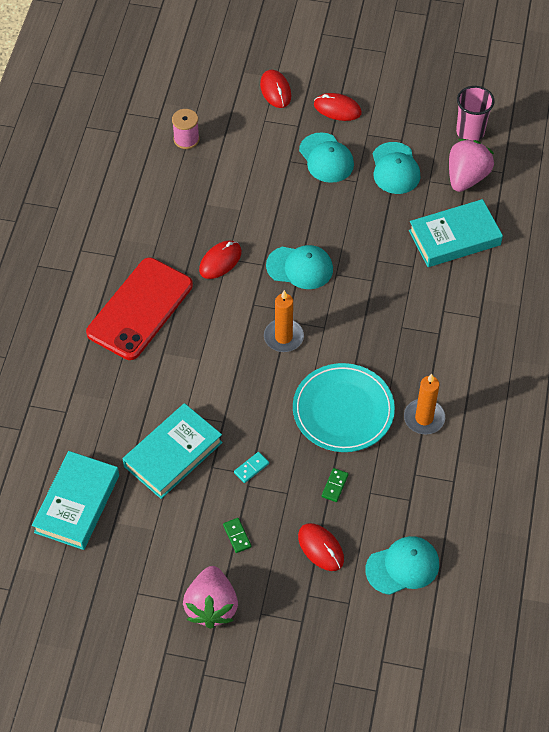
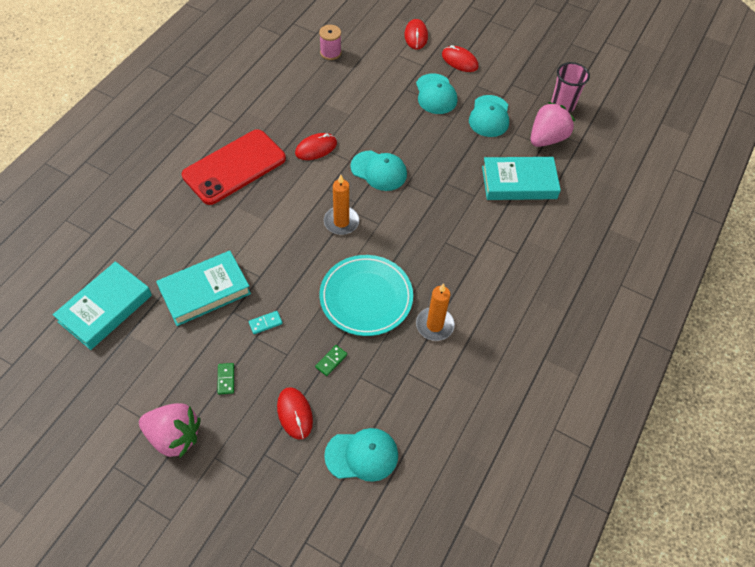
camera: 15 degrees right, 0 degrees up
pink strawberry [183,566,238,629] -> pink strawberry turned 90 degrees counterclockwise [139,403,201,458]

